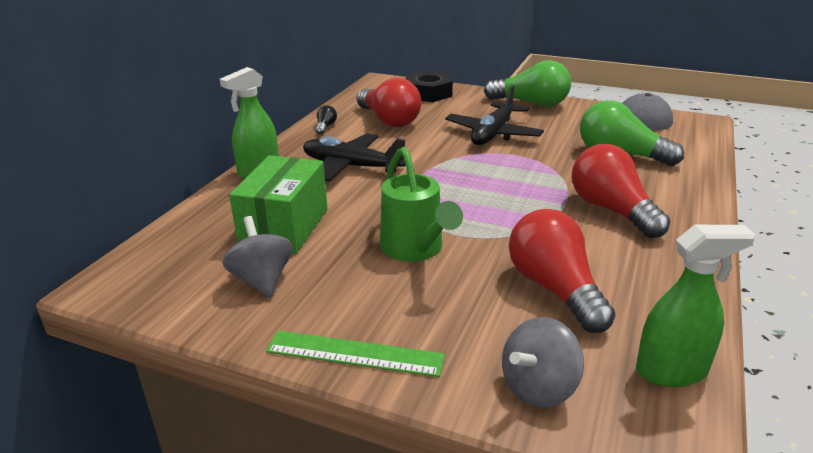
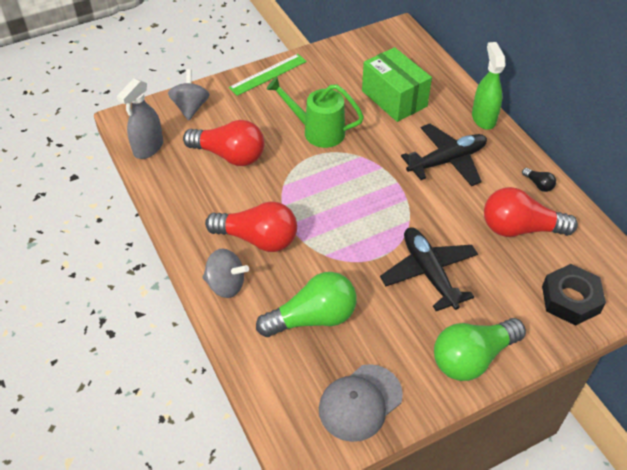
camera: 130 degrees right, 20 degrees up
grey spinning top [223,216,293,297] -> grey spinning top moved to [202,248,249,298]
green spray bottle [636,224,756,387] -> grey spray bottle [117,79,163,159]

